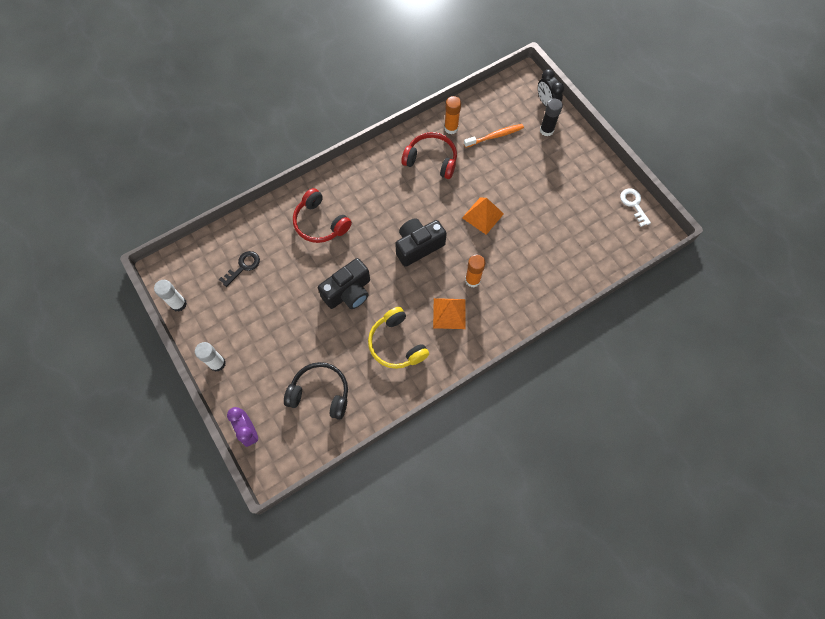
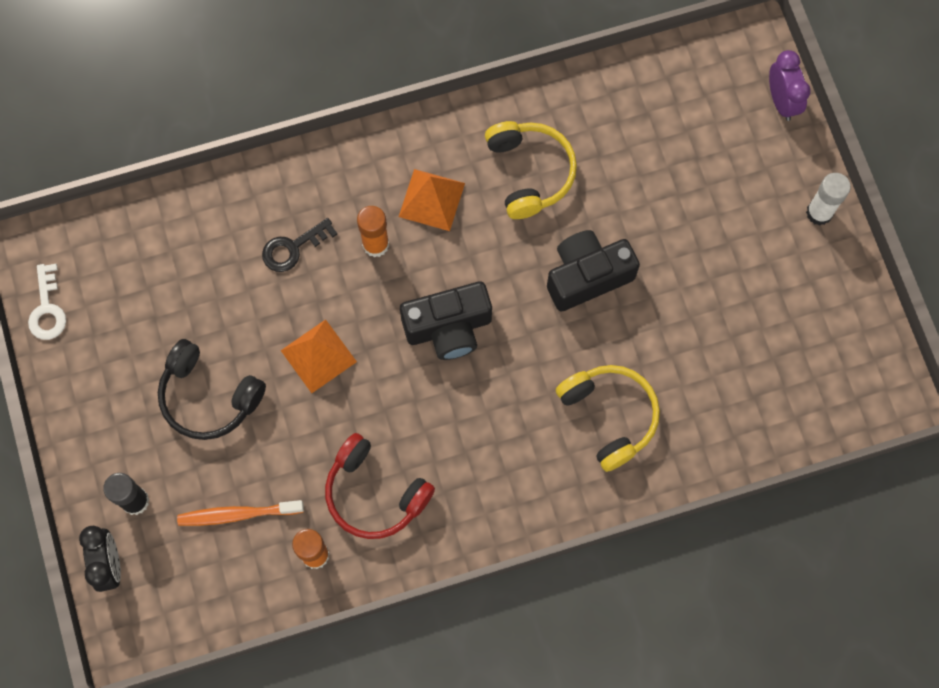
camera: 165 degrees left, 5 degrees up
white glue stick [154,280,187,312] -> none
black key [219,251,260,287] -> black key moved to [262,218,337,272]
black headphones [284,362,348,420] -> black headphones moved to [158,339,266,440]
red headphones [293,188,352,243] -> yellow headphones [555,365,660,472]

